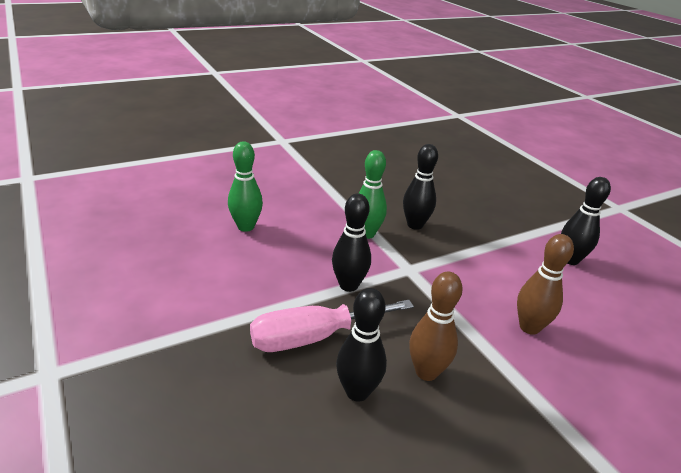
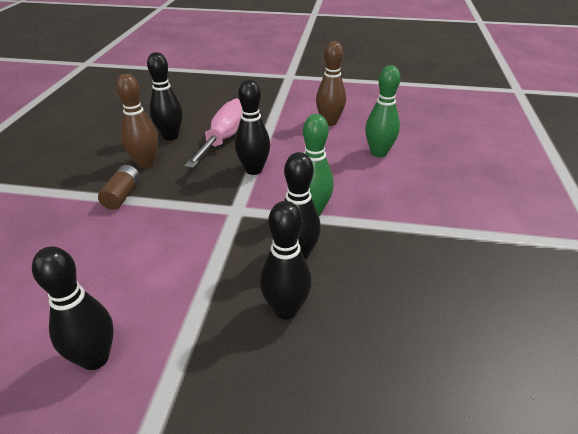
camera: 130 degrees right, 5 degrees up
brown bowling pin [517,234,574,335] -> brown bowling pin moved to [316,41,346,126]
none -> brown battery [98,165,140,210]
none -> black bowling pin [260,201,312,320]

